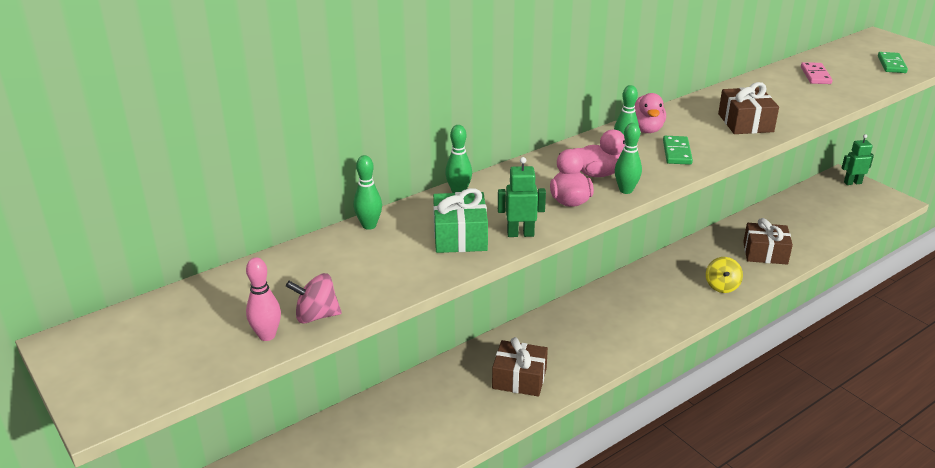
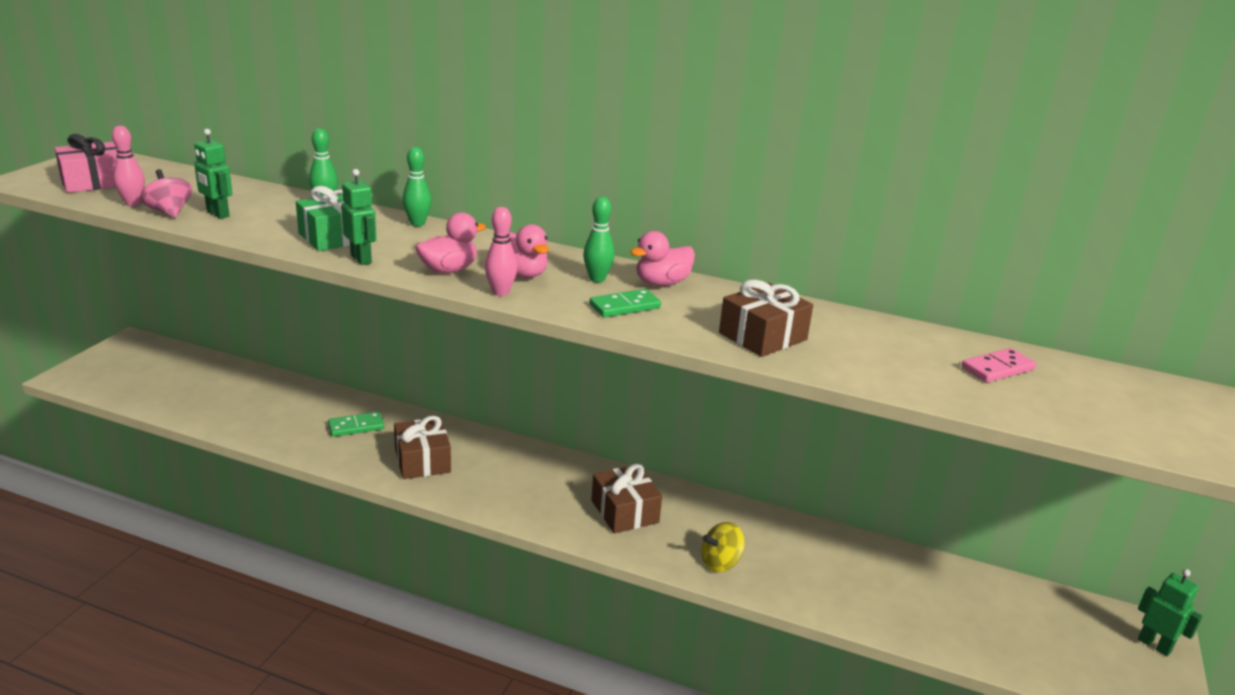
camera: 55 degrees right, 5 degrees down
green bowling pin [615,123,642,194] -> pink bowling pin [485,207,518,296]
brown gift [743,218,793,265] -> brown gift moved to [591,464,662,534]
green domino [878,52,908,73] -> green domino moved to [328,412,384,437]
none -> pink gift [55,134,118,193]
none -> green robot [194,129,232,219]

